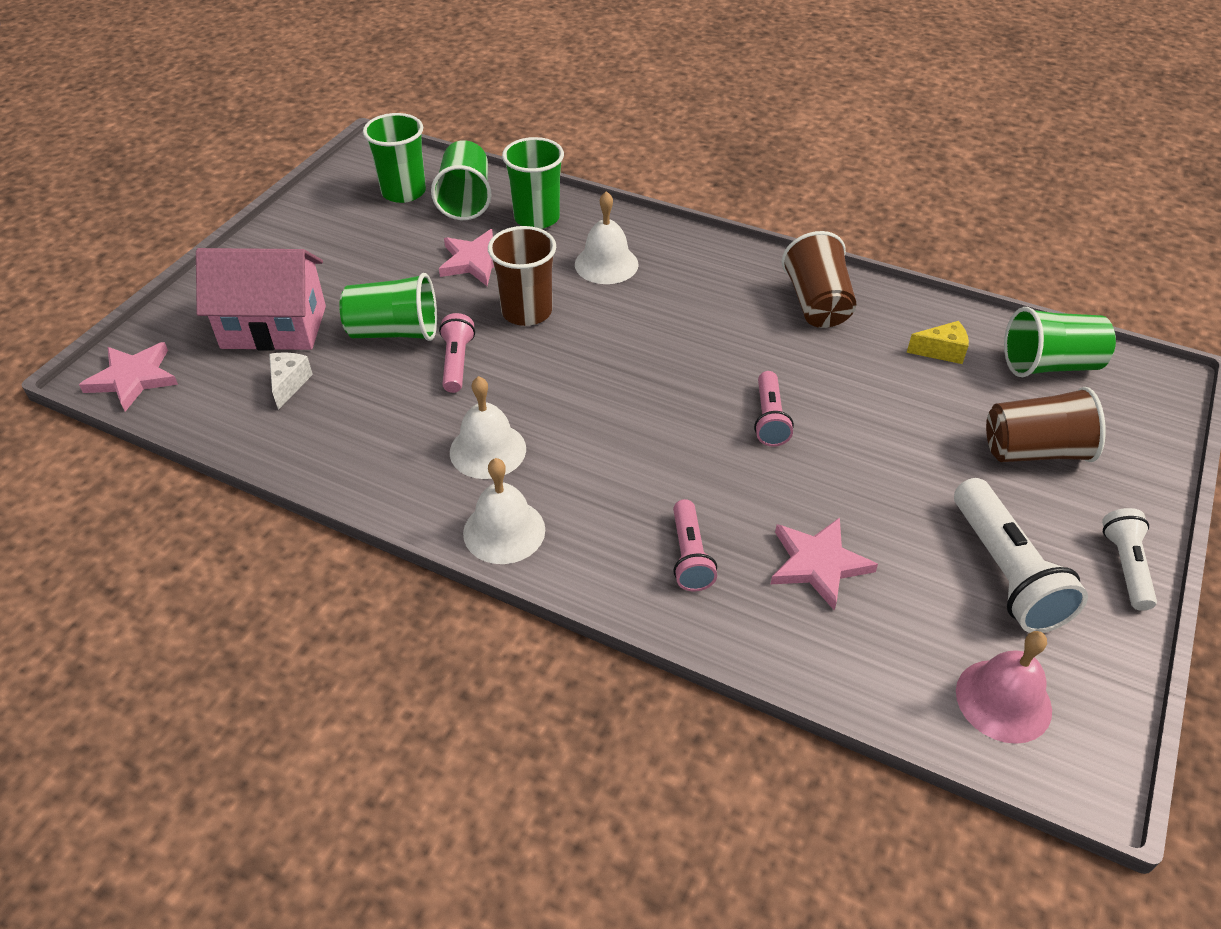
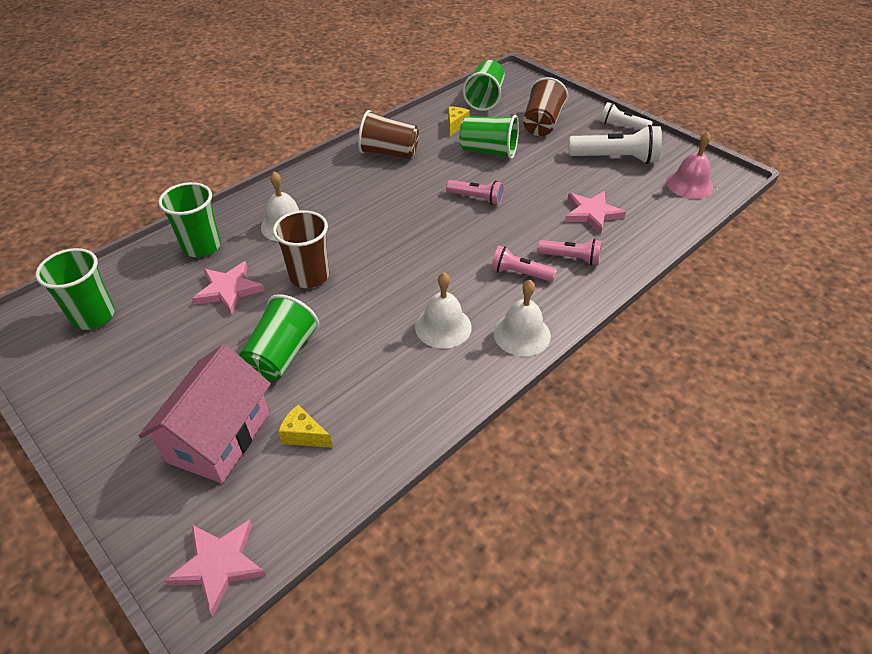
camera: 70 degrees left, 0 degrees up
white cheese [269,353,313,410] -> yellow cheese [278,405,333,448]
green cup [431,140,492,220] -> green cup moved to [459,115,519,159]
pink flashlight [439,313,475,393] -> pink flashlight moved to [491,245,557,282]

